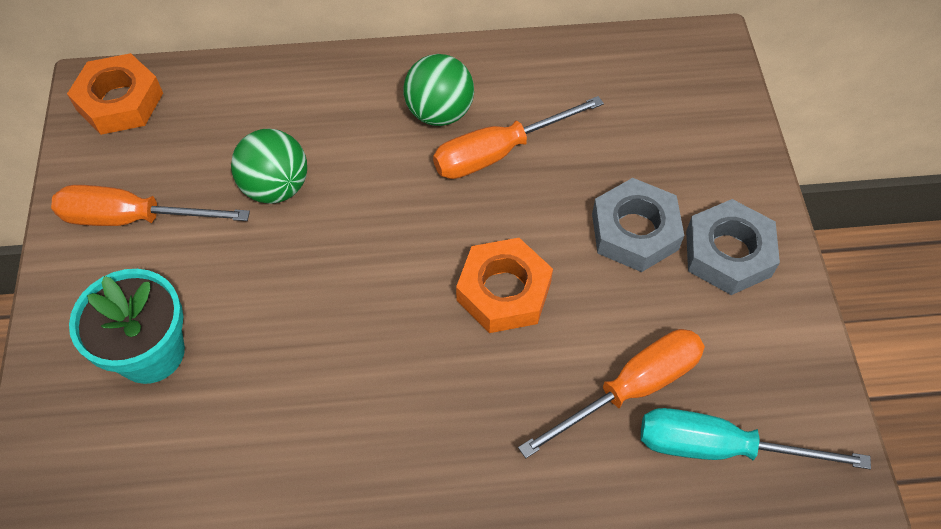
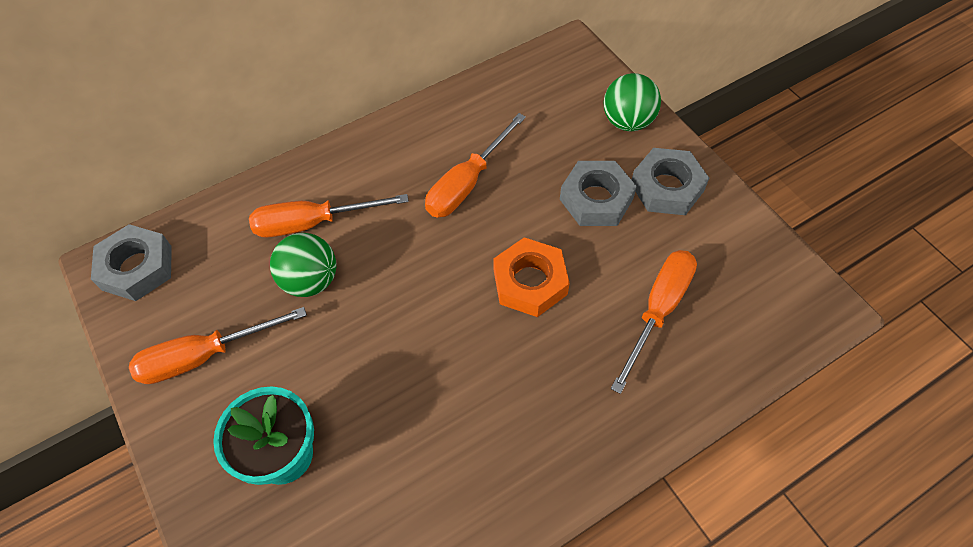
camera: 25 degrees left, 0 degrees up
orange nut [67,53,163,135] -> grey nut [91,224,172,301]
green ball [403,54,474,126] -> green ball moved to [604,73,661,131]
turquoise screwdriver [641,408,871,469] -> none
none -> orange screwdriver [249,194,409,238]

